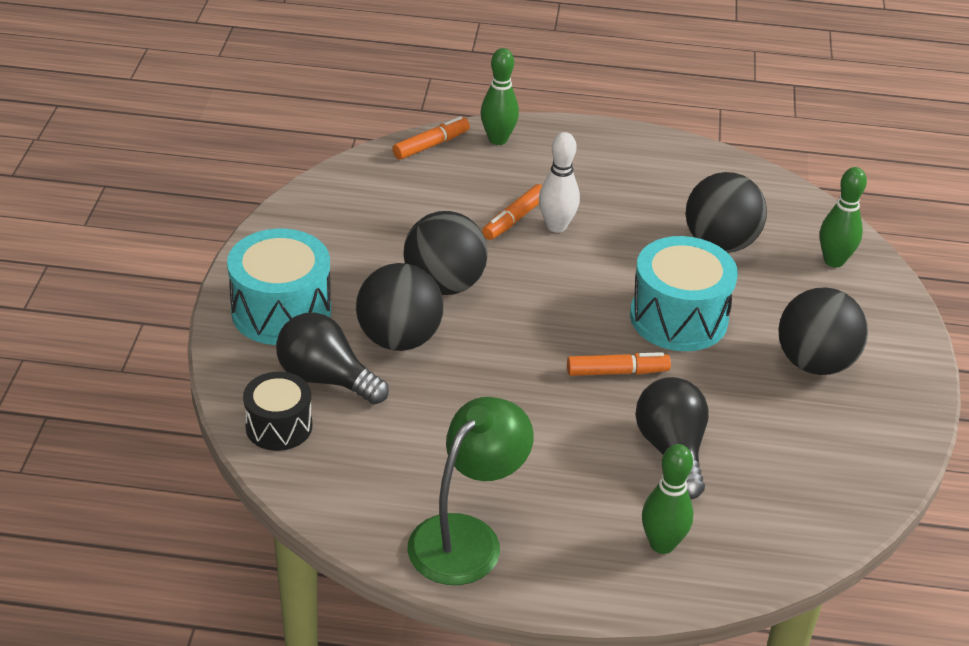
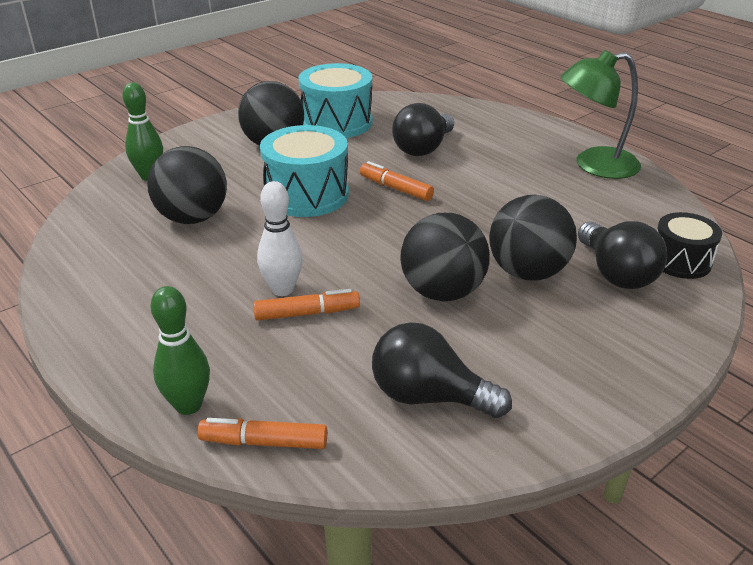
camera: 135 degrees left, 5 degrees down
turquoise drum [227,229,331,345] -> turquoise drum moved to [299,63,373,138]
green bowling pin [642,444,694,554] -> none
none -> black light bulb [372,322,512,418]

